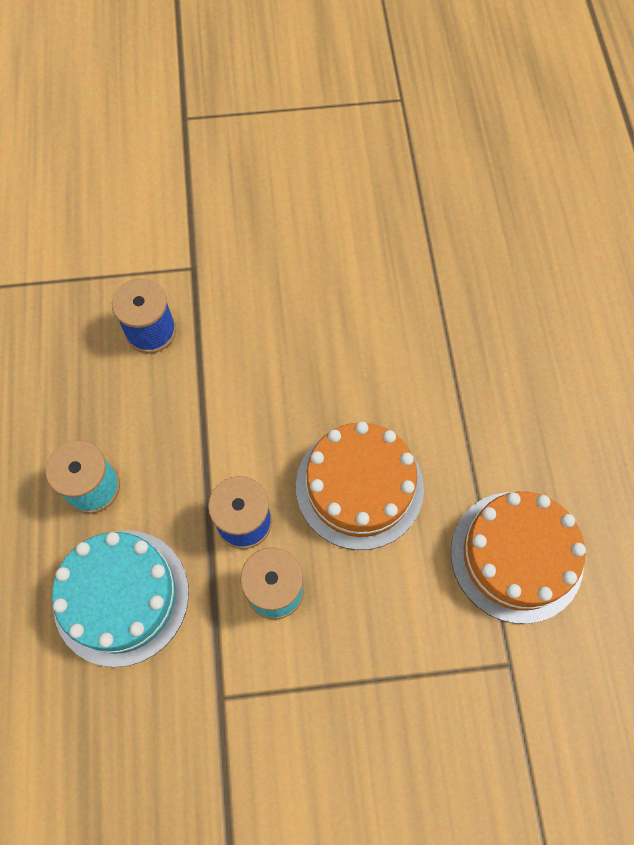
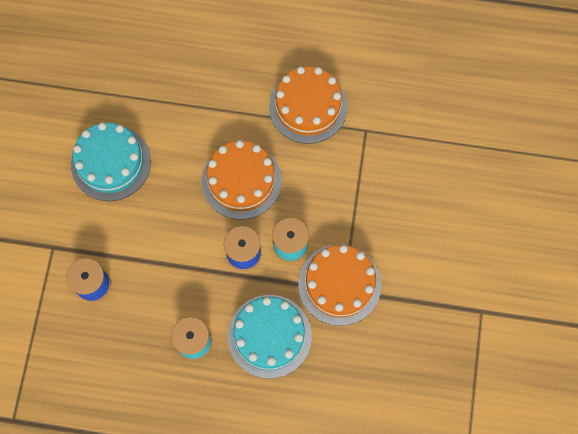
camera: 75 degrees left, 5 degrees up
none -> turquoise cake [71,122,151,201]
none -> orange cake [298,244,381,326]

